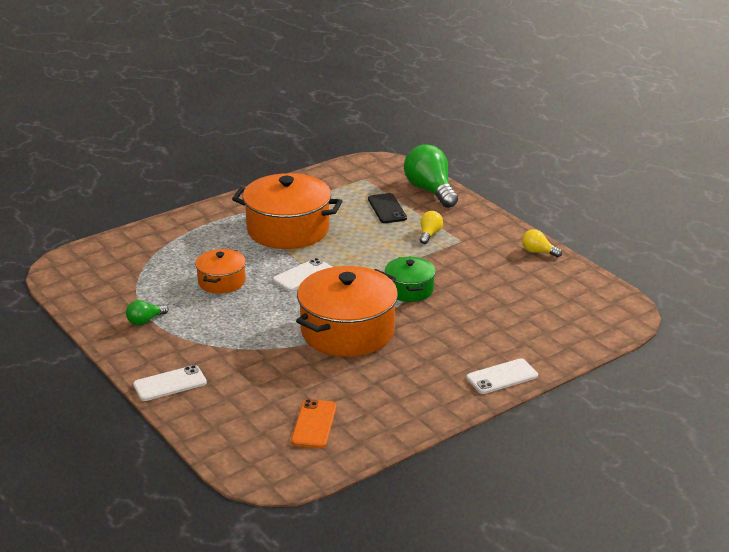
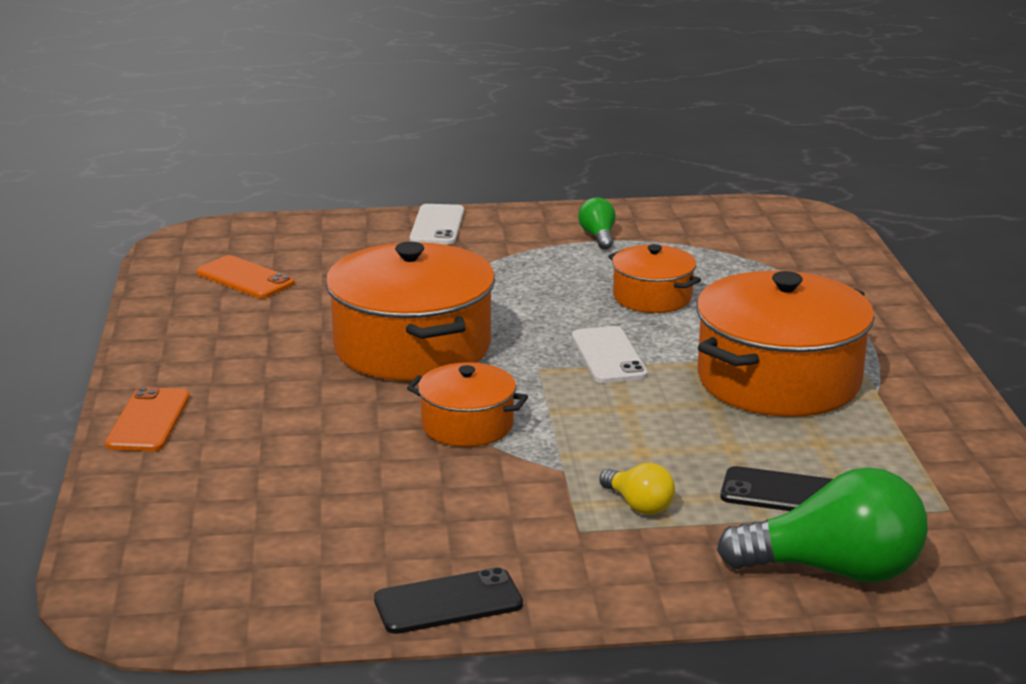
camera: 120 degrees right, 5 degrees down
green pot [385,256,436,302] -> orange pot [407,362,528,447]
white phone [466,358,538,394] -> orange phone [105,387,190,451]
yellow light bulb [522,229,562,258] -> black phone [374,567,523,634]

